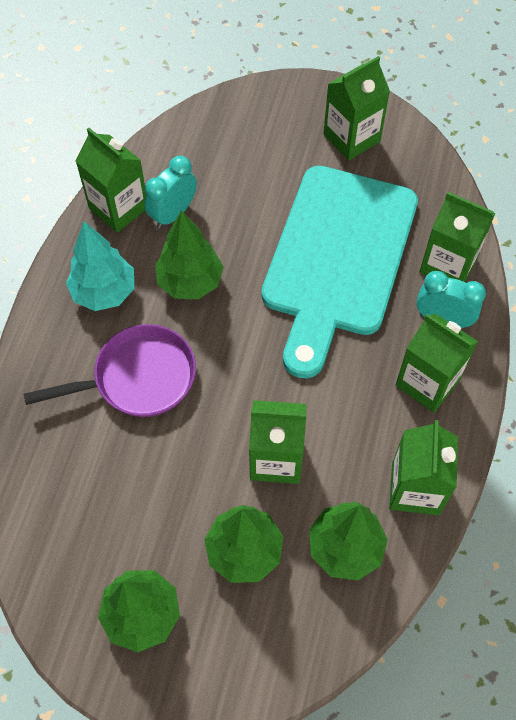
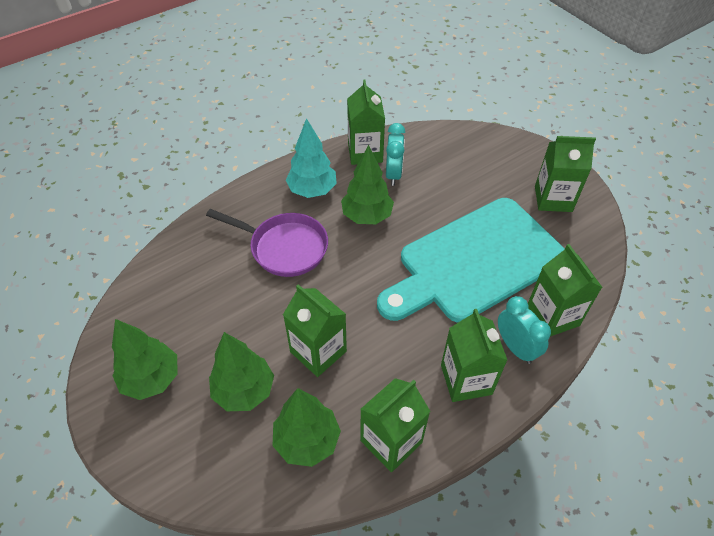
camera: 40 degrees right, 10 degrees down
turquoise clock [144,156,197,229] -> turquoise clock turned 105 degrees clockwise [386,123,405,186]

